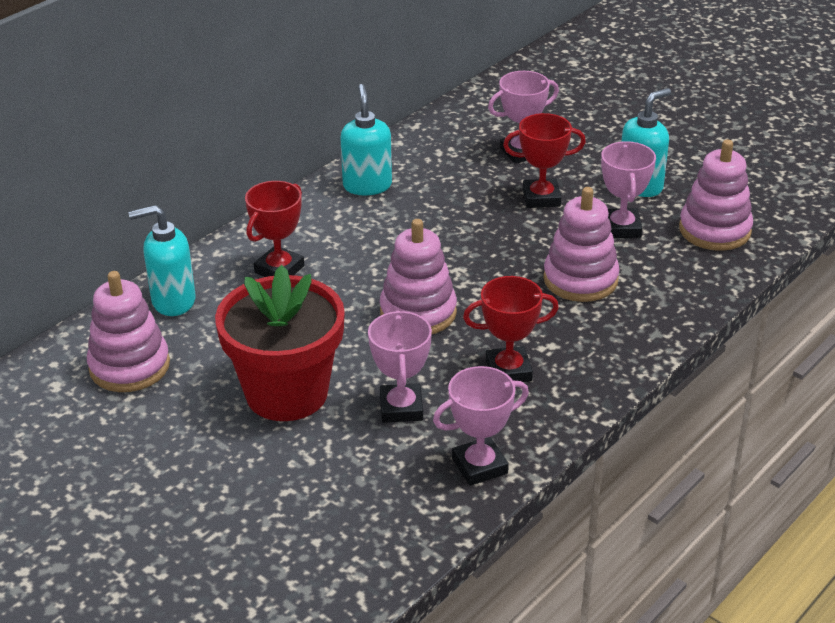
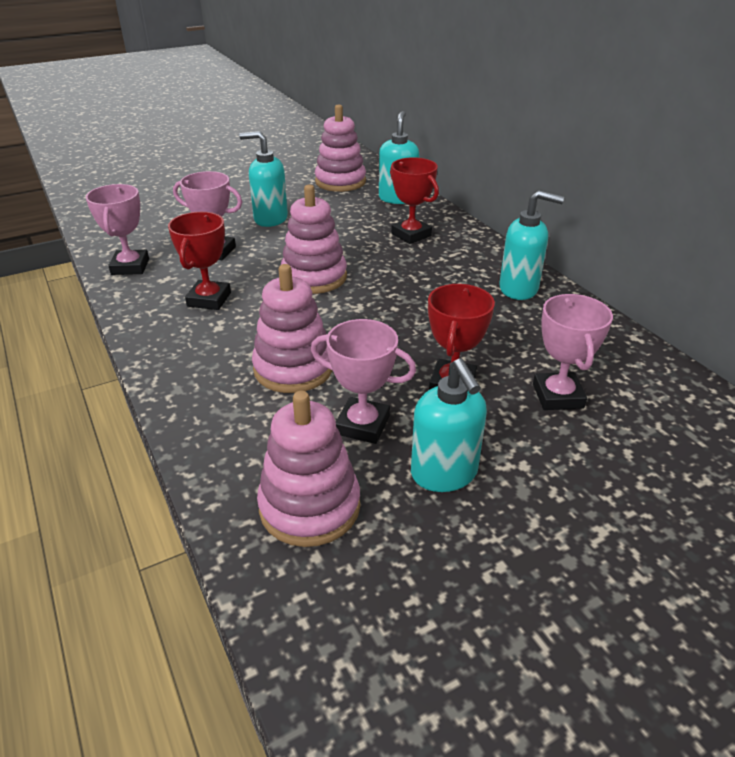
camera: 110 degrees right, 0 degrees up
red flower pot [215,265,345,421] -> turquoise soap dispenser [239,131,288,227]

